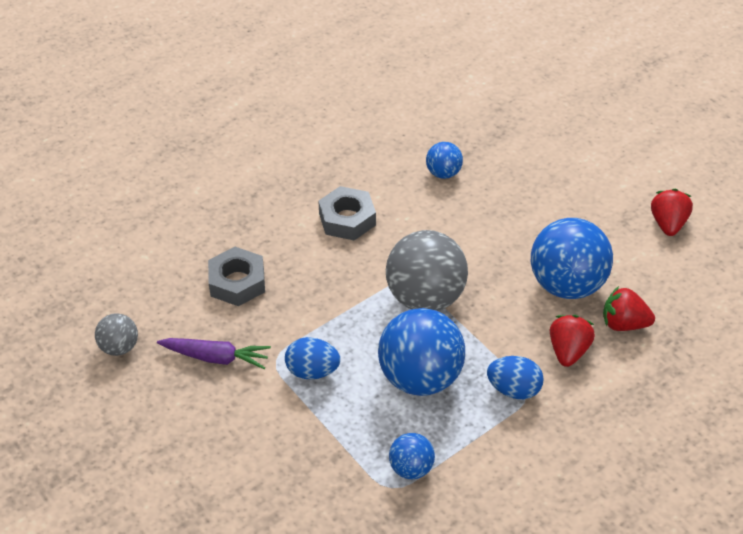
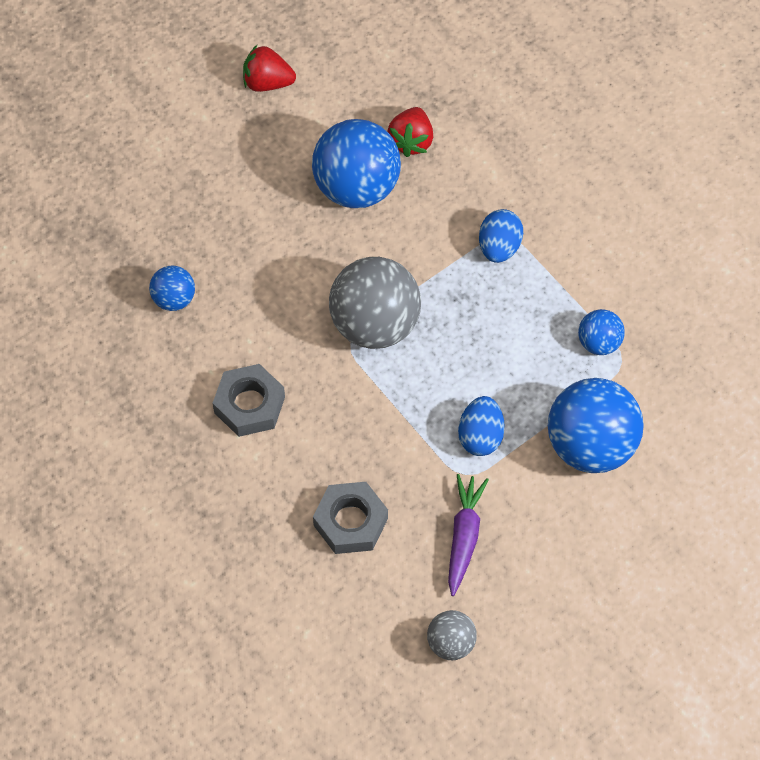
camera: 90 degrees left, 15 degrees up
blue ball [378,308,465,396] -> blue ball moved to [548,378,644,473]
red strawberry [550,315,595,367] -> none

